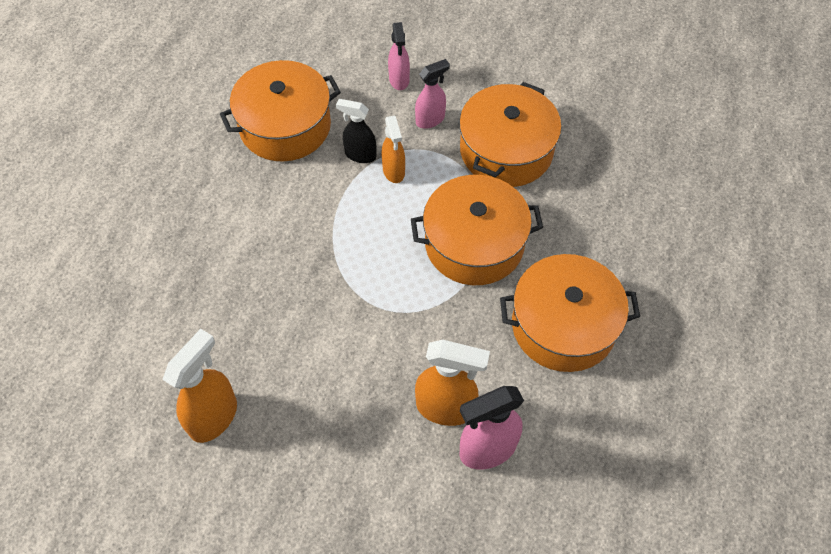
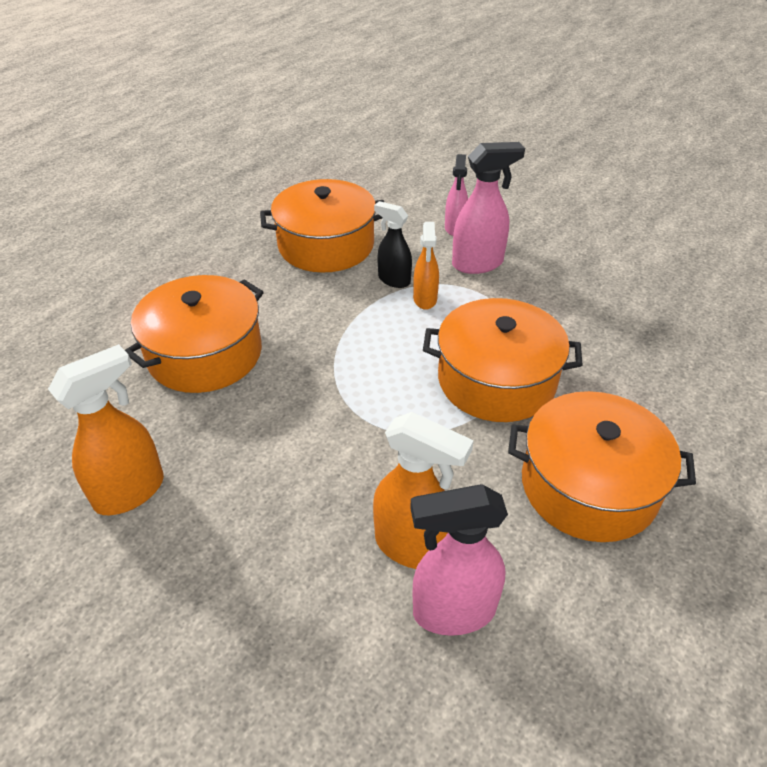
camera: 15 degrees right, 15 degrees down
pink spray bottle [415,59,450,129] -> pink spray bottle [452,142,525,274], size x1.54
orange pot [459,82,562,187] -> orange pot moved to [125,275,264,393]

